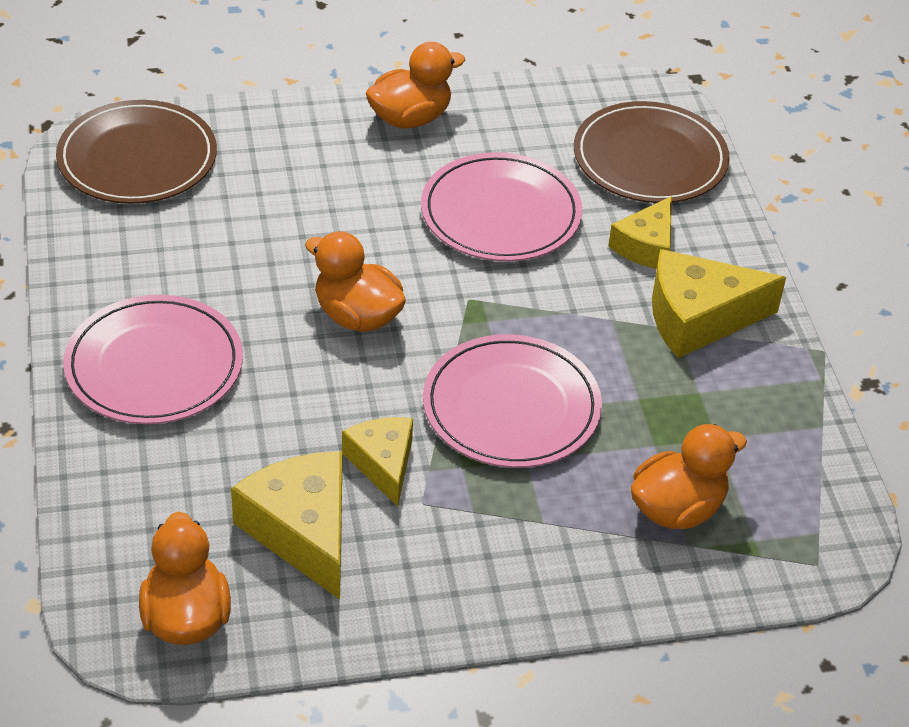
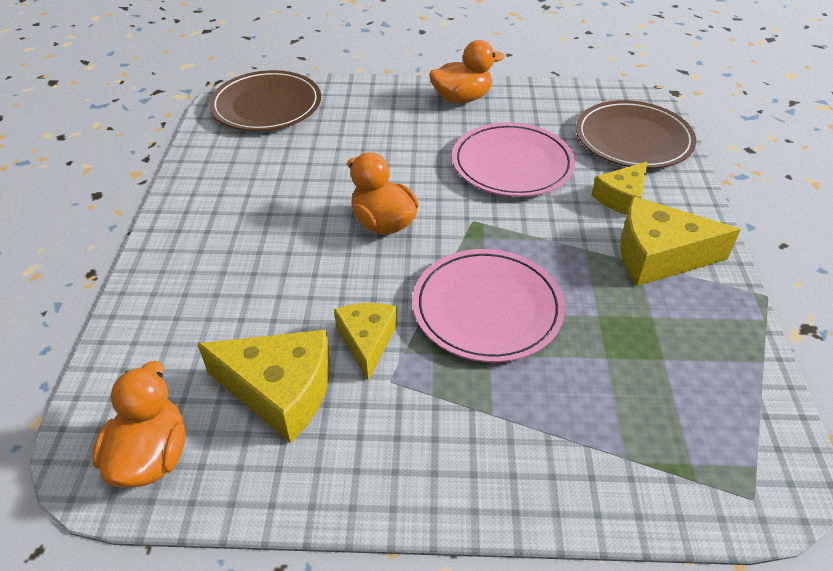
camera: 15 degrees right, 0 degrees up
pink plate [63,295,243,424] -> none
yellow cheese [231,451,342,599] -> yellow cheese turned 120 degrees clockwise [198,330,330,443]
orange duck [631,424,747,529] -> none

